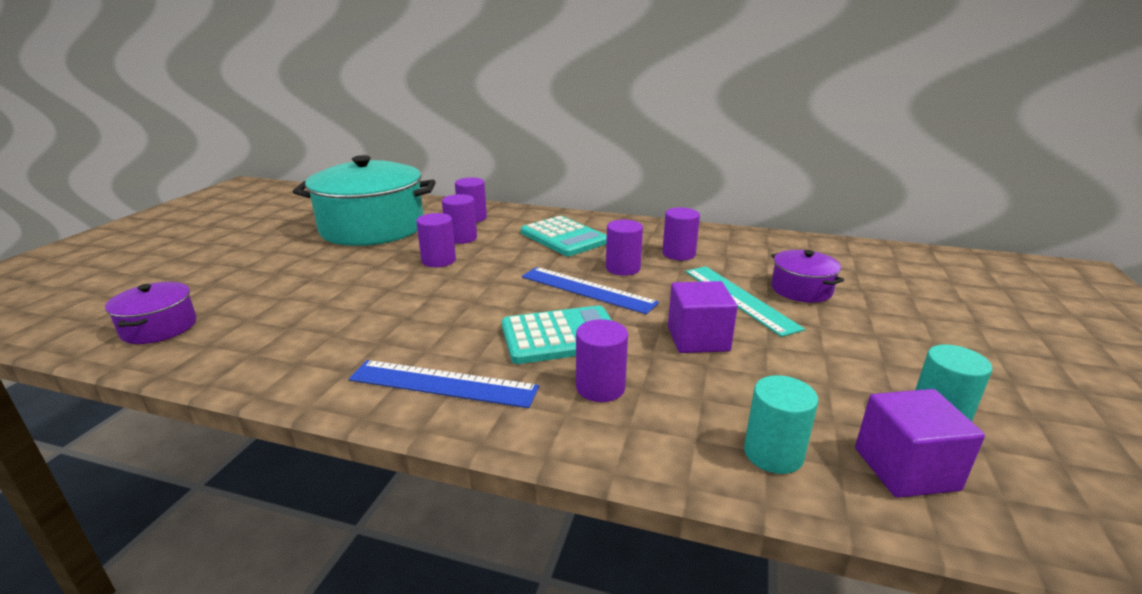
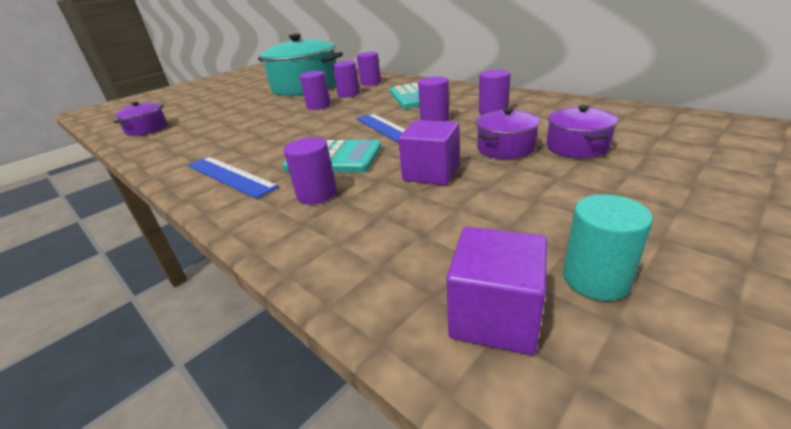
camera: 30 degrees right, 5 degrees up
turquoise ruler [686,266,805,337] -> purple pot [476,108,540,159]
turquoise cylinder [744,375,818,474] -> none

